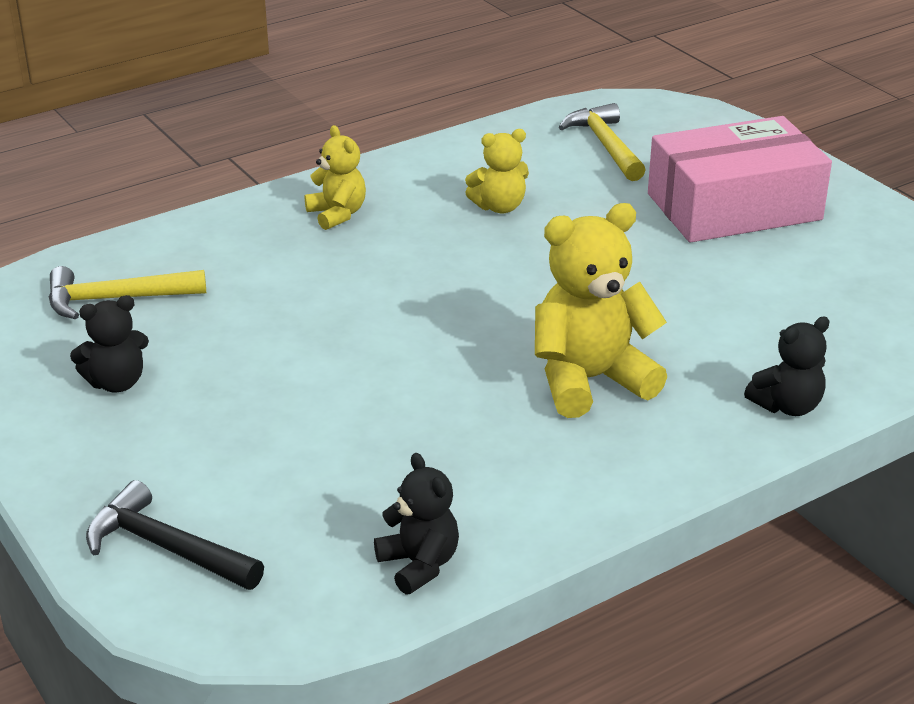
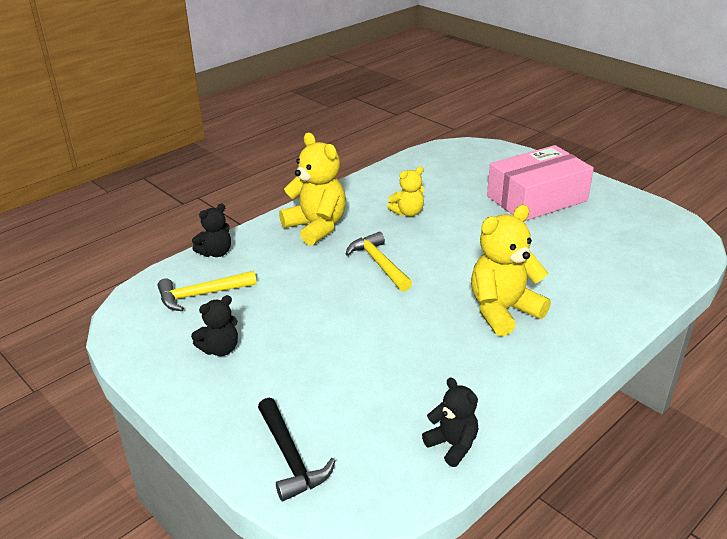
camera: 10 degrees left, 0 degrees up
black hammer [86,480,264,590] -> black hammer turned 135 degrees counterclockwise [258,398,336,501]
yellow teddy bear [305,125,366,230] -> yellow teddy bear [279,133,346,246], size x1.78
yellow hammer [559,103,646,181] -> yellow hammer moved to [346,232,412,292]
black teddy bear [744,317,830,416] -> black teddy bear moved to [192,204,231,257]

